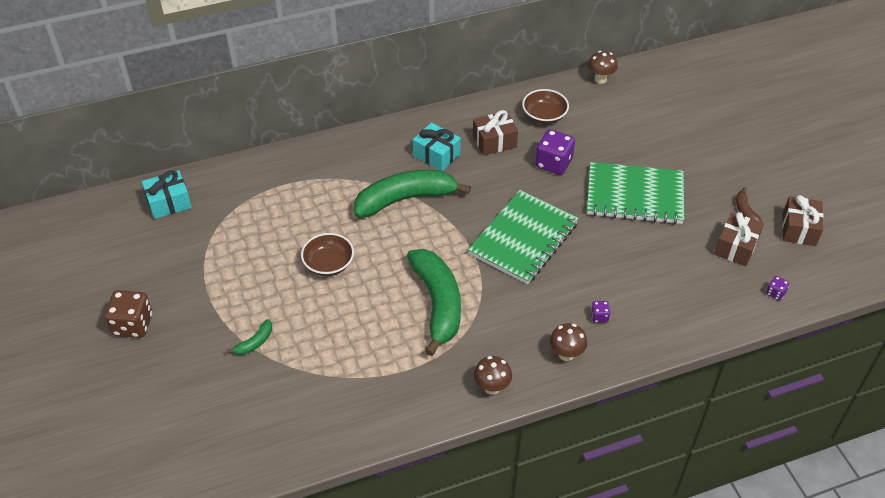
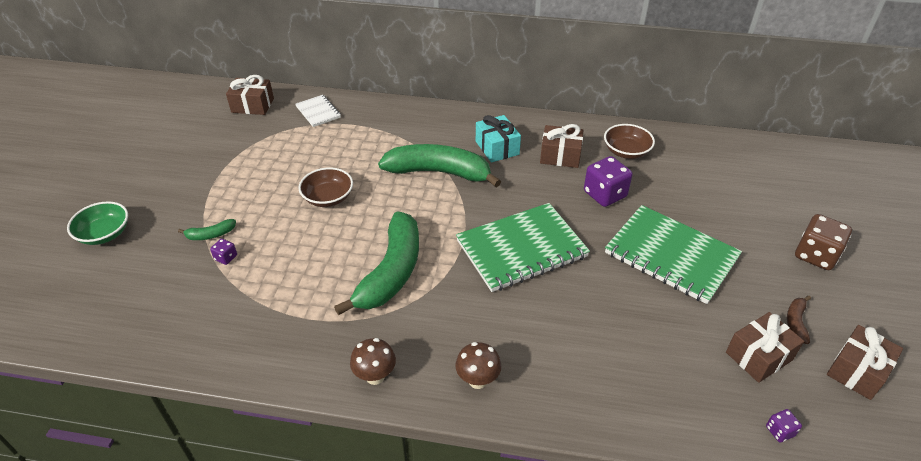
camera: 30 degrees right, 5 degrees down
brown dice [104,290,153,338] -> brown dice moved to [795,214,852,270]
turquoise gift [142,170,192,219] -> brown gift [226,75,274,115]
brown mushroom [588,51,618,84] -> none
purple dice [591,301,610,323] -> purple dice moved to [210,239,237,265]
none -> green bowl [67,201,128,245]
none -> white notebook [296,95,341,127]

